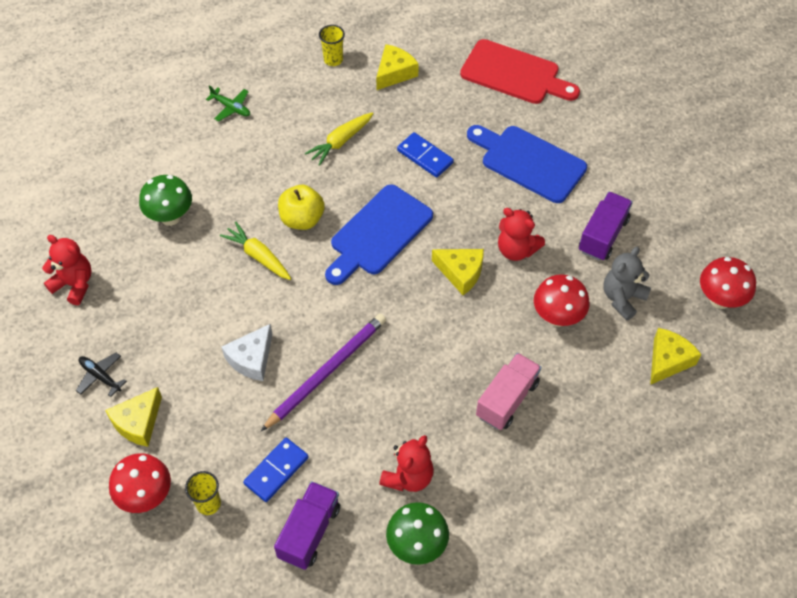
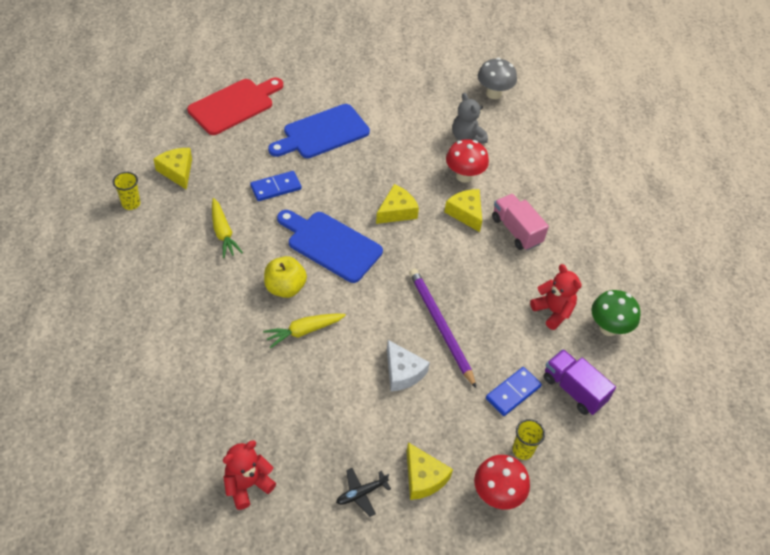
camera: 70 degrees left, 5 degrees down
green mushroom [139,175,192,226] -> none
green plane [206,85,250,121] -> none
blue domino [243,438,308,502] -> blue domino turned 75 degrees clockwise [486,367,542,416]
blue cutting board [325,184,433,285] -> blue cutting board turned 150 degrees clockwise [277,210,383,283]
red teddy bear [498,208,545,261] -> none
purple truck [579,192,633,261] -> none
yellow cheese [650,328,701,385] -> yellow cheese moved to [444,189,482,232]
red mushroom [700,257,756,309] -> grey mushroom [478,58,517,99]

